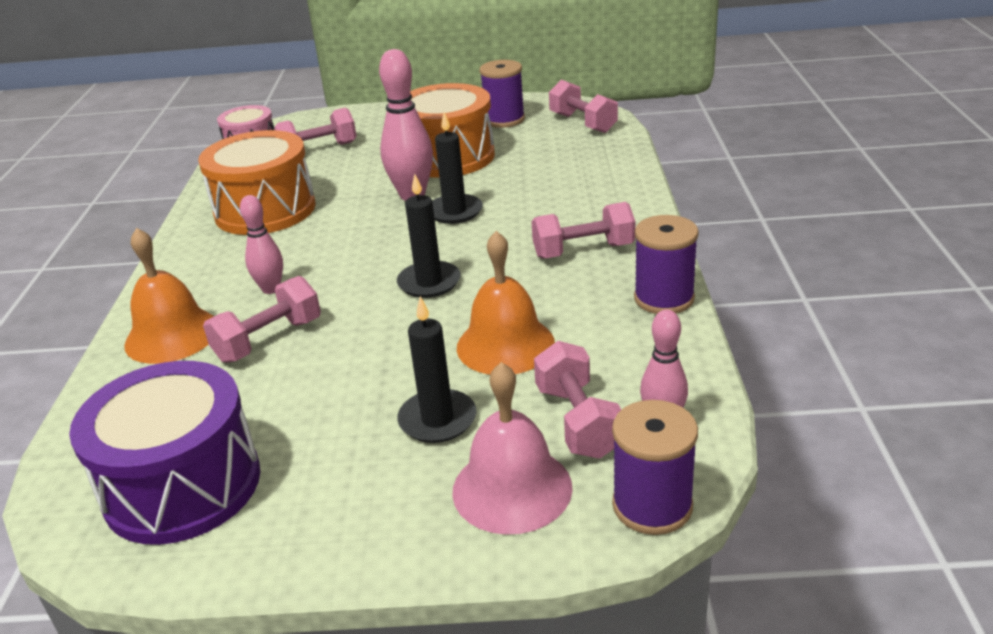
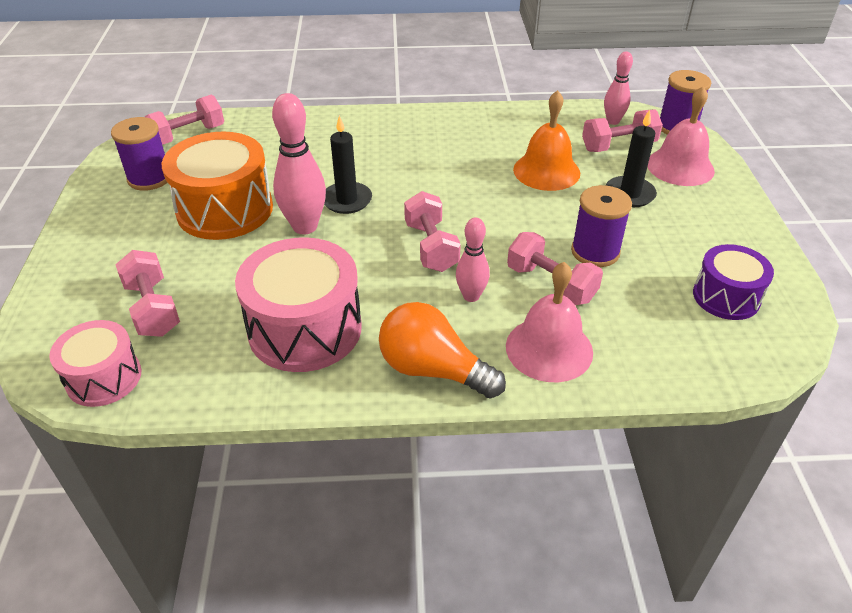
camera: 95 degrees left, 10 degrees up
purple drum [69,361,260,545] -> purple drum [693,244,774,320], size x0.60
orange bell [124,228,214,364] -> pink bell [506,262,593,382]
orange drum [198,130,316,235] -> pink drum [235,237,362,372]
black candle [397,174,461,298] -> none
pink dumbbell [531,202,635,259] -> pink dumbbell moved to [404,191,461,272]
purple spool [634,215,699,314] -> purple spool moved to [571,185,632,267]
none -> orange light bulb [379,302,506,398]

